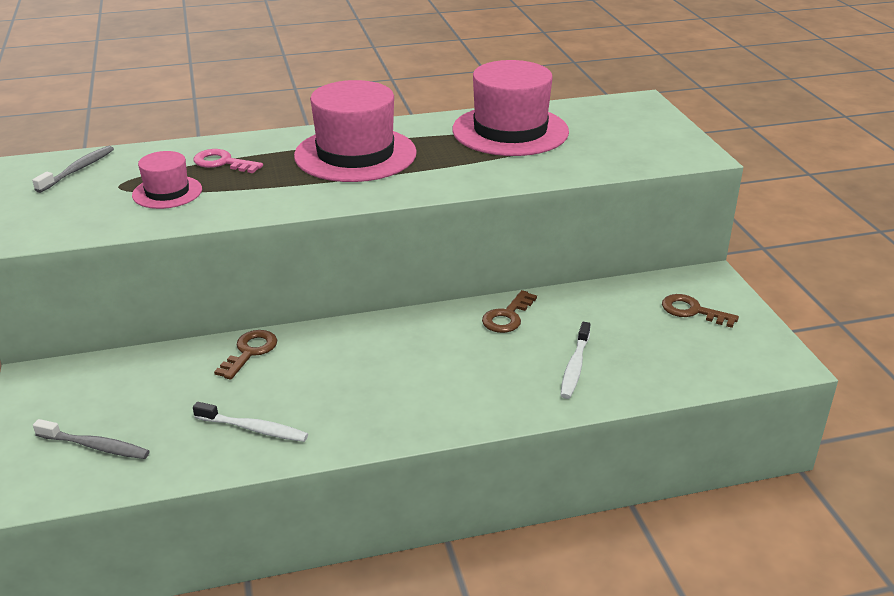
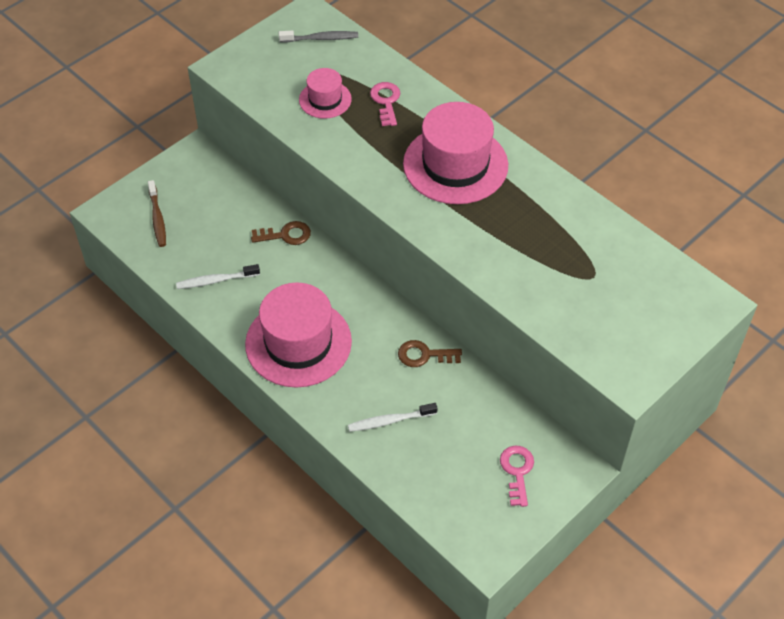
camera: 60 degrees right, 20 degrees up
grey toothbrush [33,419,150,459] -> brown toothbrush [148,180,166,247]
white toothbrush [193,402,308,442] -> white toothbrush turned 90 degrees clockwise [176,264,260,289]
pink hat [452,60,569,156] -> pink hat moved to [245,282,352,388]
brown key [662,294,739,328] -> pink key [500,446,534,507]

